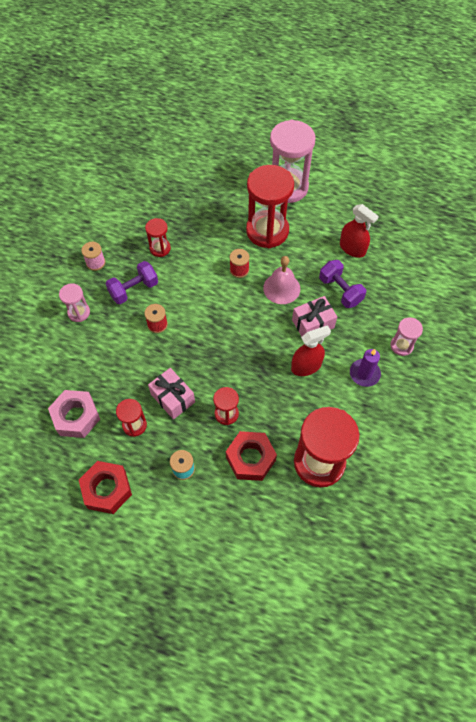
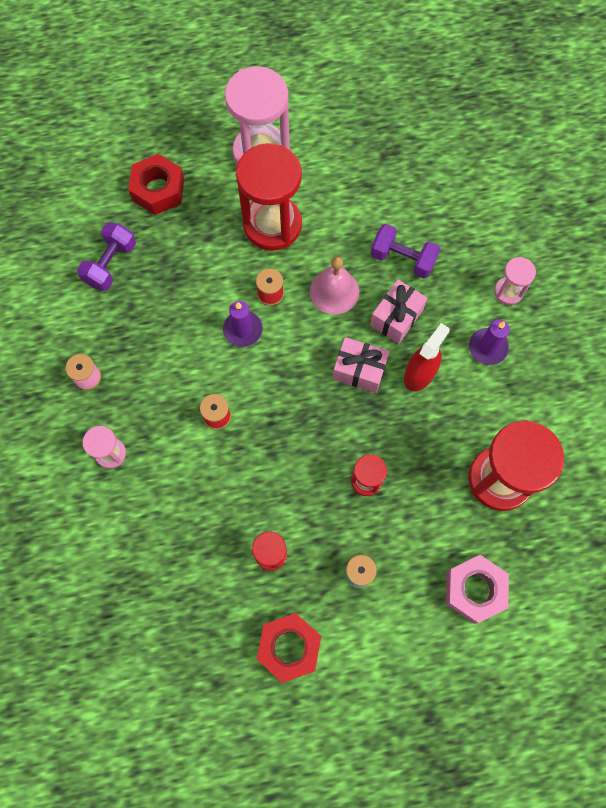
camera: 30 degrees left, 10 degrees up
pink nut [48,390,100,438] -> pink nut moved to [446,555,509,624]
purple dumbbell [106,261,158,304] -> purple dumbbell moved to [77,222,136,291]
red hourglass [145,218,171,257] -> none
pink gift [148,368,195,419] -> pink gift moved to [333,337,390,393]
red nut [226,431,277,481] -> red nut moved to [128,154,184,215]
red spray bottle [340,204,379,258] -> none
none -> purple candle [223,301,263,347]

